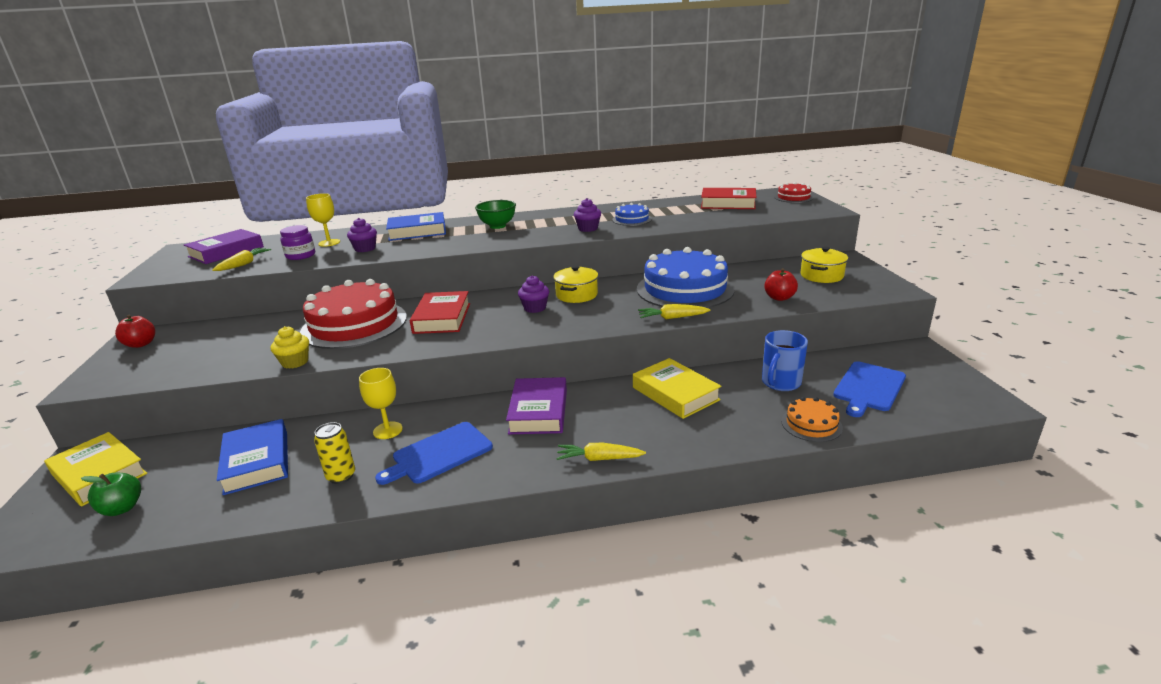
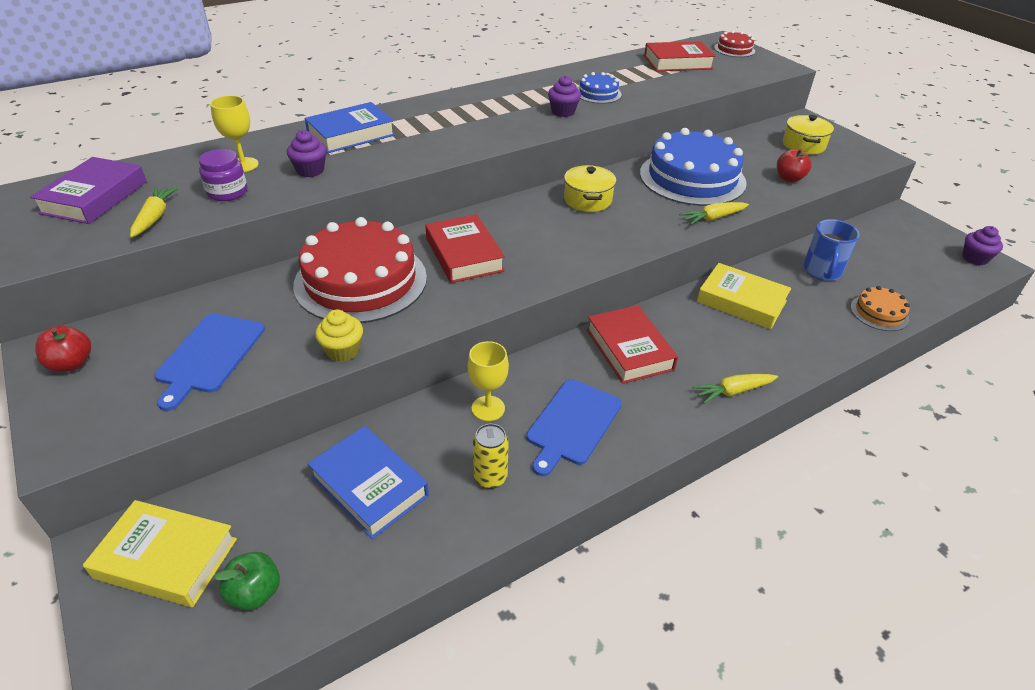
camera: 25 degrees left, 15 degrees up
green bowl [475,200,516,229] -> none
purple book [506,377,567,434] -> red book [587,305,678,384]
purple cupcake [518,275,549,313] -> purple cupcake moved to [962,226,1003,265]
blue cutting board [833,361,906,417] -> blue cutting board moved to [154,314,265,411]

